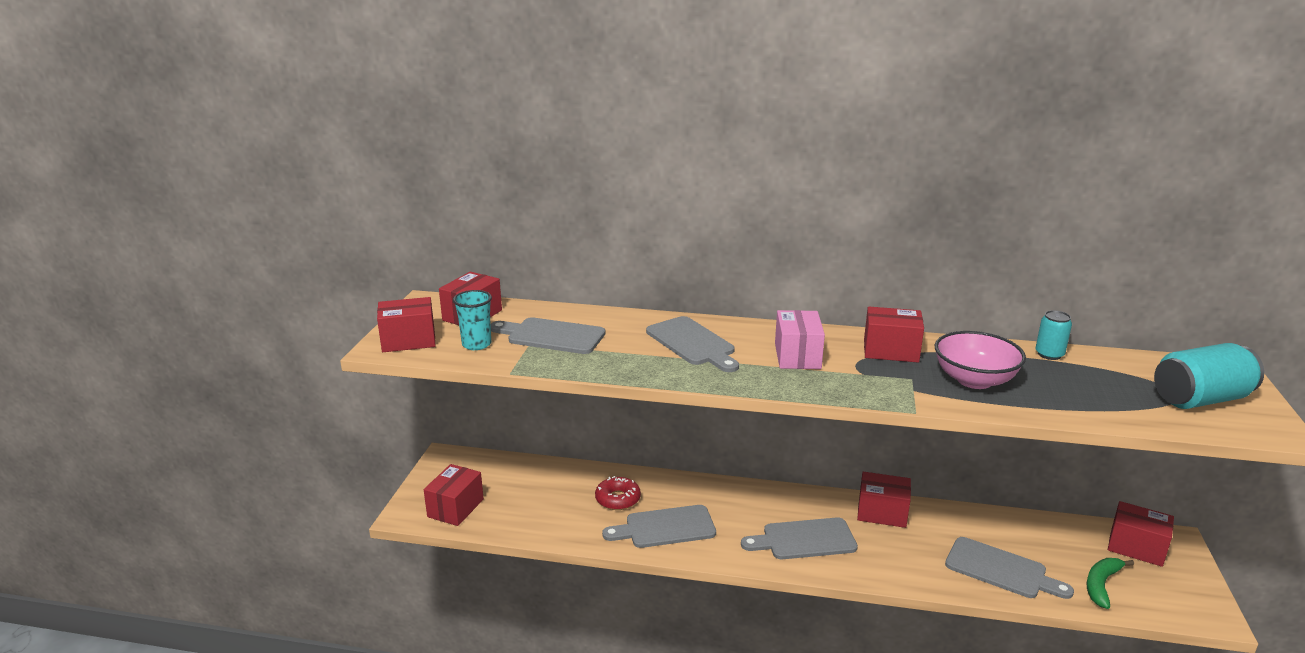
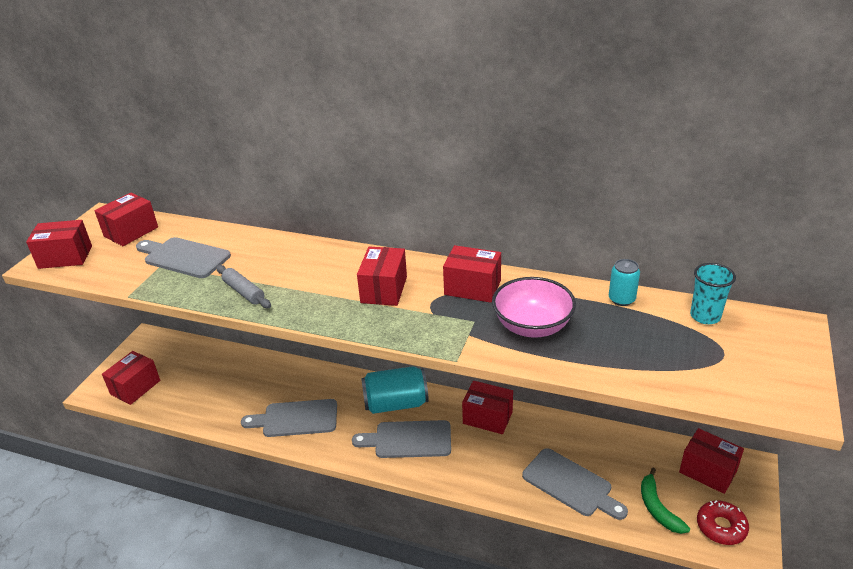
camera: 10 degrees right, 10 degrees up
turquoise cup [453,290,492,350] -> turquoise cup moved to [690,263,736,324]
red donut [595,476,641,510] -> red donut moved to [697,500,749,545]
grey cutting board [646,316,739,372] -> none
pink box [775,310,825,369] -> red box [357,247,407,306]
green banana [1087,558,1134,609] -> green banana turned 60 degrees counterclockwise [641,468,690,534]
turquoise can [1154,343,1264,409] -> turquoise can moved to [361,366,429,414]
none -> grey rolling pin [216,265,271,308]

